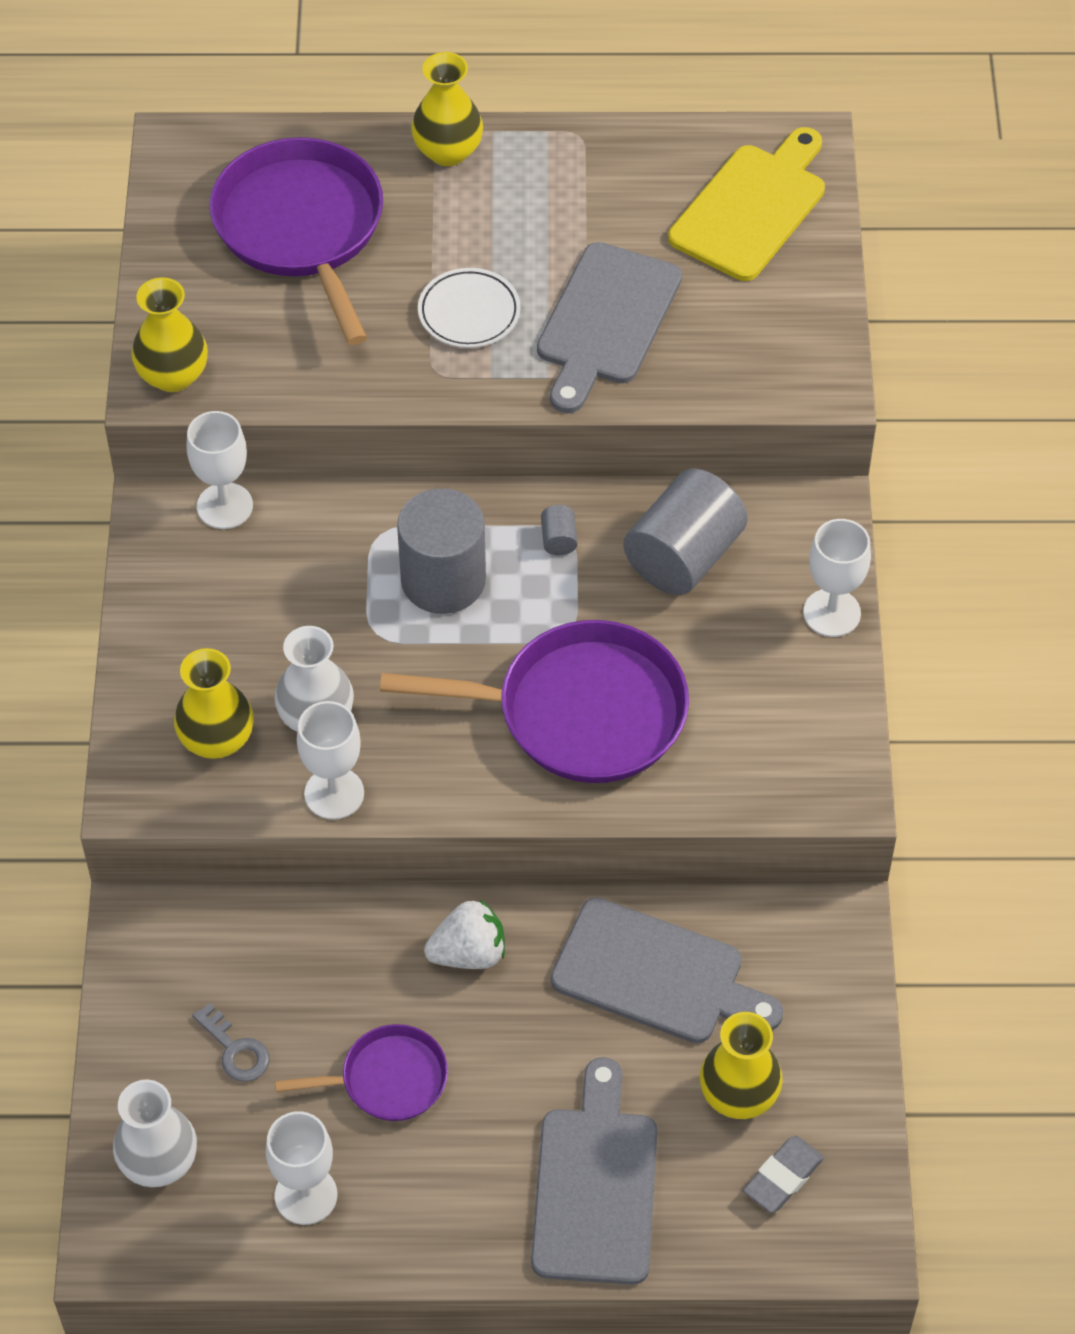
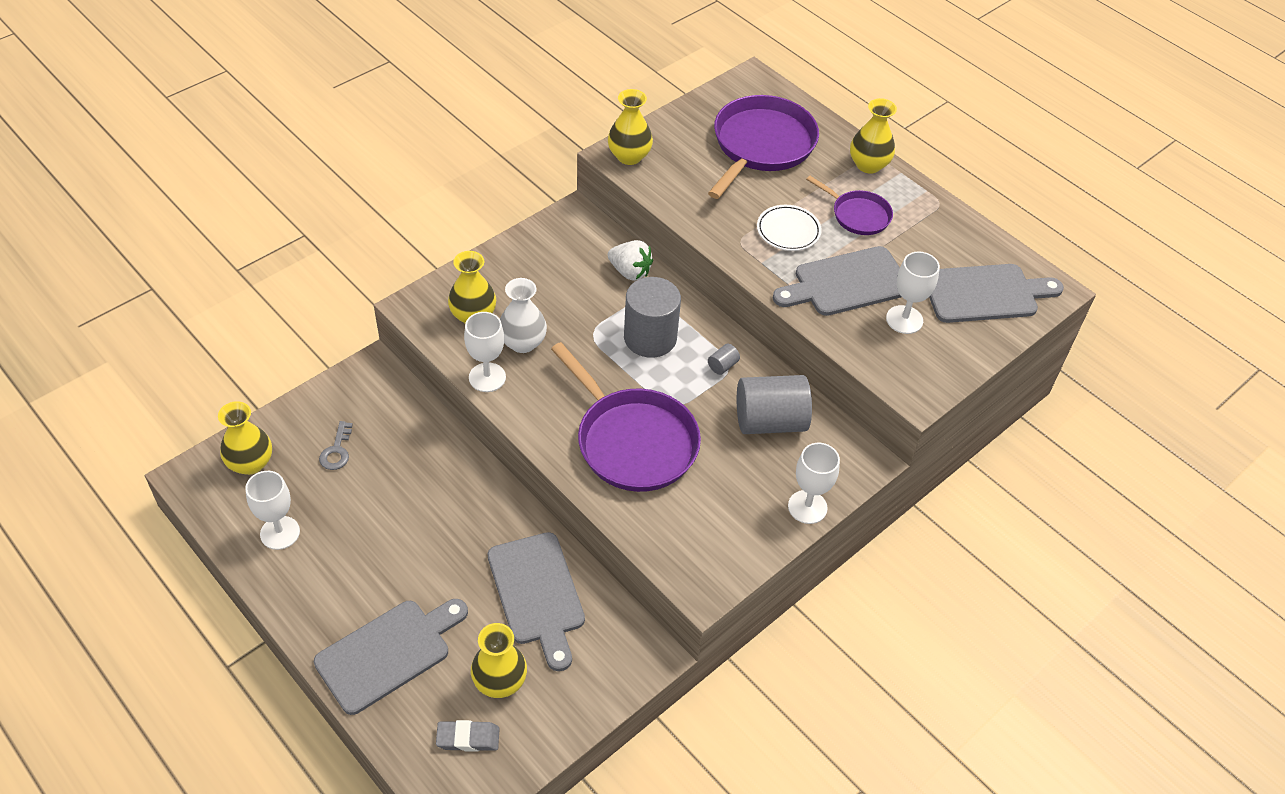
camera: 45 degrees right, 5 degrees down
white vase [113,1079,197,1187] -> yellow vase [218,401,272,475]
white goblet [187,411,253,529] -> white goblet moved to [886,251,940,334]
purple pan [275,1024,448,1121] -> purple pan moved to [806,176,893,235]
white strawberry [424,900,505,969] -> white strawberry moved to [608,240,653,281]
yellow cutting board [668,127,825,281] -> grey cutting board [929,264,1064,323]

